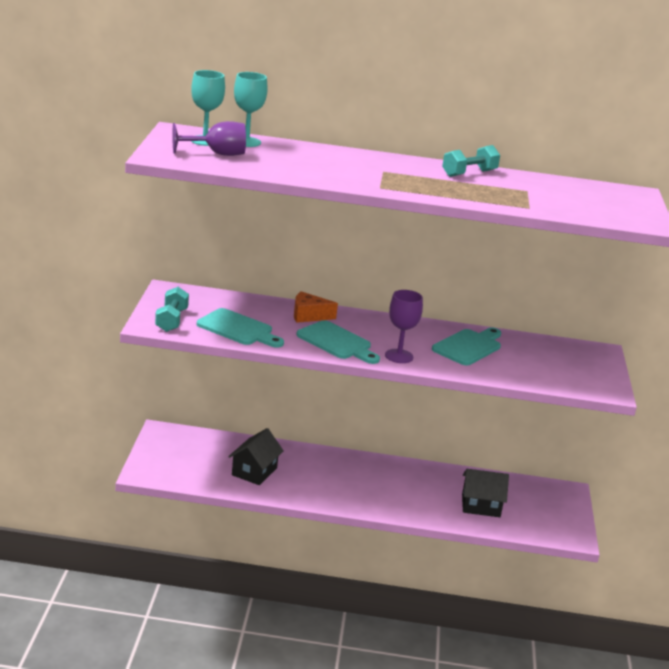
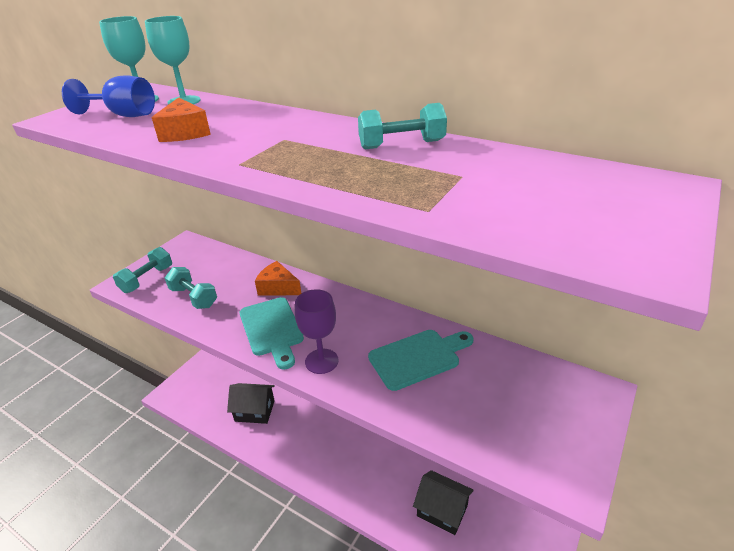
camera: 30 degrees right, 10 degrees up
purple goblet [172,121,246,156] -> blue goblet [62,76,155,117]
turquoise cutting board [197,308,284,348] -> turquoise dumbbell [165,267,217,309]
black house [228,428,284,485] -> black house turned 45 degrees clockwise [227,383,275,424]
none -> orange cheese [152,97,211,142]

